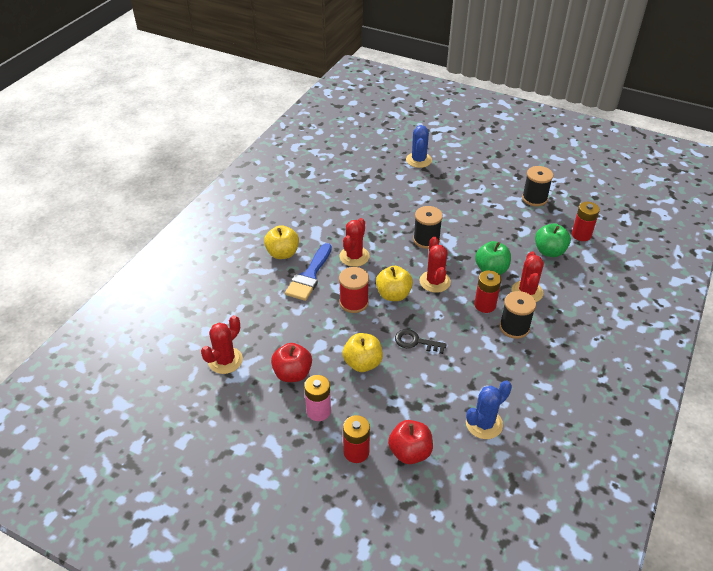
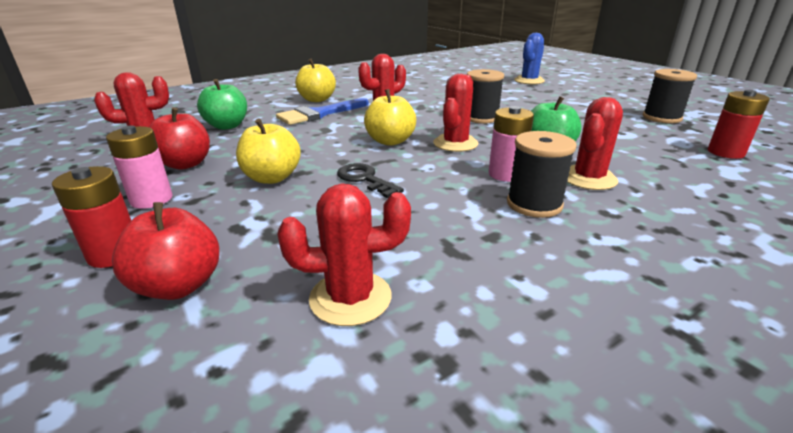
camera: 30 degrees right, 15 degrees down
red spool [339,267,369,313] -> none
blue cactus [466,380,512,439] -> red cactus [277,184,411,326]
red battery [474,270,501,313] -> pink battery [489,106,534,182]
green apple [535,223,571,257] -> green apple moved to [197,79,247,130]

